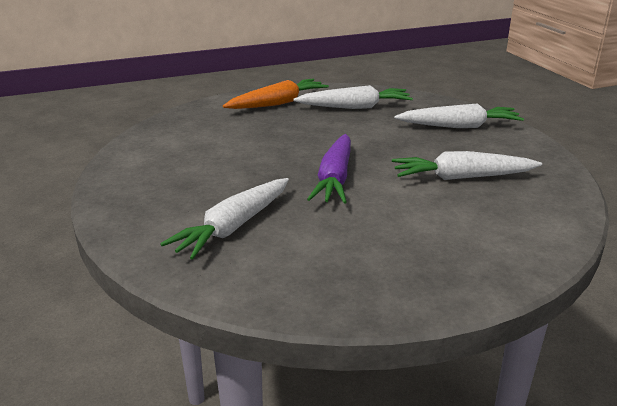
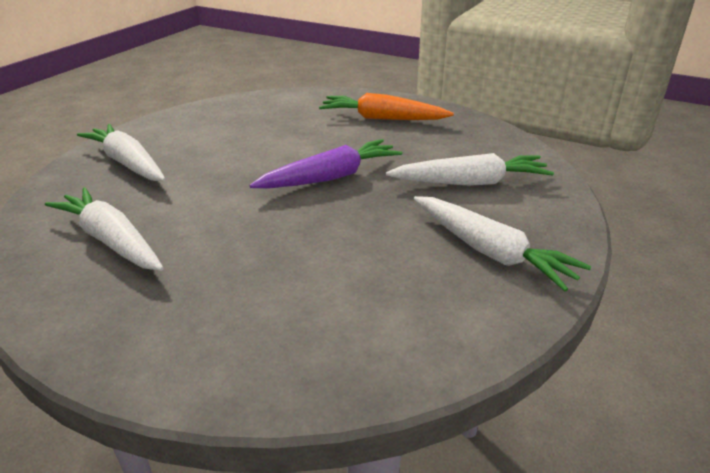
camera: 130 degrees left, 5 degrees up
orange carrot [223,79,329,109] -> orange carrot moved to [319,93,454,120]
white carrot [392,151,542,180] -> white carrot moved to [414,196,591,291]

